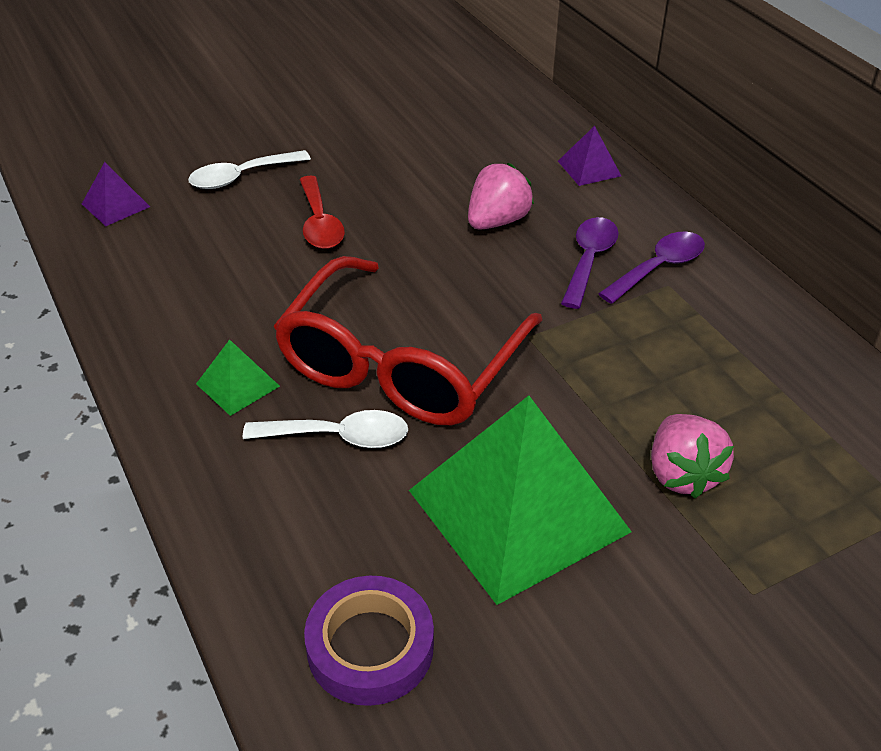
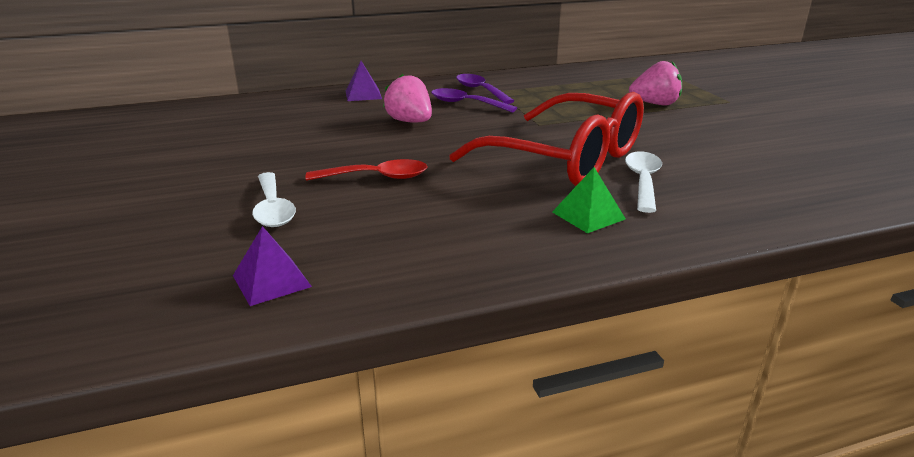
camera: 80 degrees left, 15 degrees down
purple tape [304,576,434,706] -> none
green pyramid [409,395,632,605] -> none

